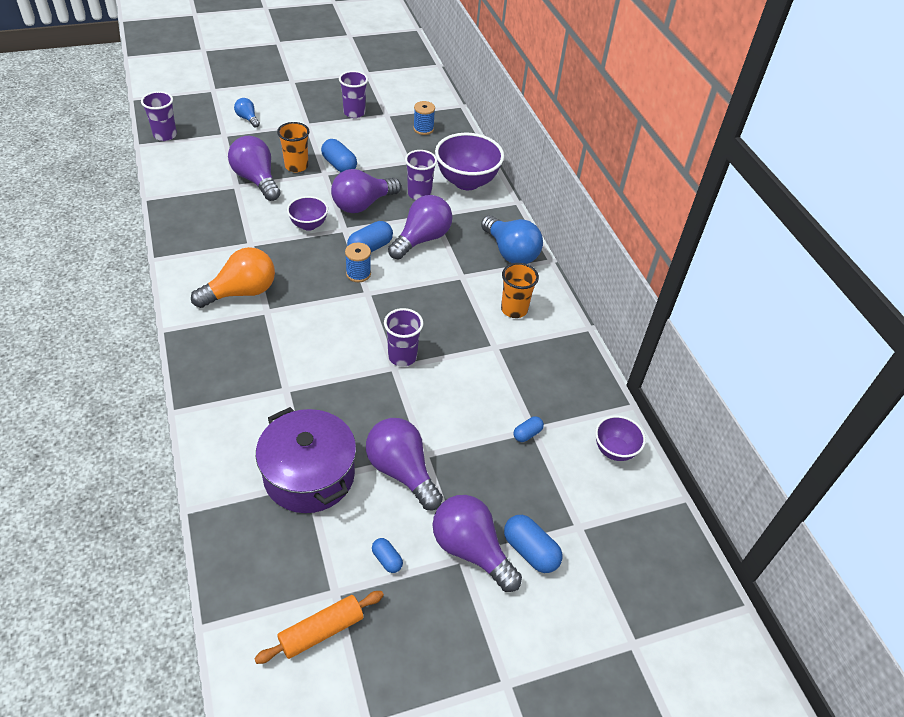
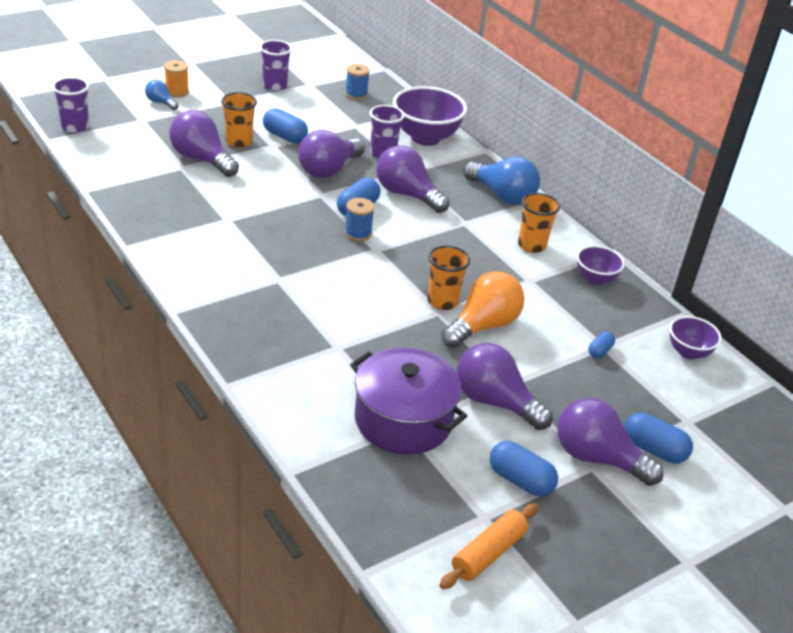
camera: 15 degrees left, 10 degrees down
orange light bulb [191,247,275,308] -> orange light bulb moved to [441,272,525,348]
purple bowl [287,196,328,231] -> purple bowl moved to [577,245,625,285]
blue capsule [372,538,403,573] -> blue capsule [490,441,558,497], size x1.74
purple cup [384,308,423,367] -> orange cup [427,245,470,310]
purple light bulb [388,195,452,260] -> purple light bulb turned 75 degrees counterclockwise [376,145,450,213]
none -> orange spool [164,60,189,98]

